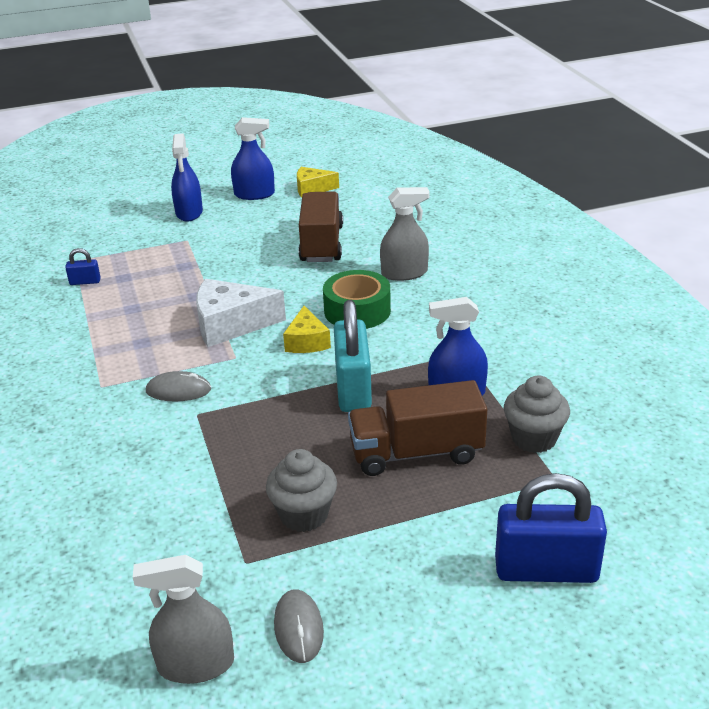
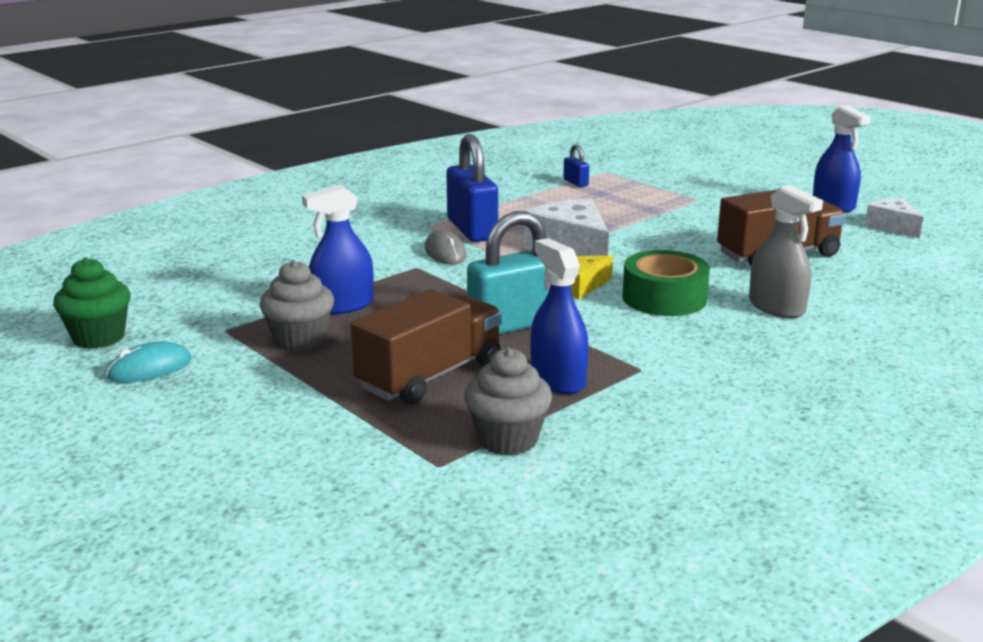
camera: 65 degrees right, 10 degrees down
grey spray bottle [133,555,234,684] -> green cupcake [53,257,131,349]
blue spray bottle [171,133,203,221] -> blue spray bottle moved to [302,184,374,315]
grey mouse [274,589,324,663] -> turquoise mouse [106,342,192,383]
yellow cheese [297,167,339,198] -> white cheese [865,198,923,239]
brown truck [348,380,487,476] -> brown truck turned 75 degrees clockwise [351,289,502,405]
blue padlock [495,473,607,583] -> blue padlock moved to [446,134,498,242]

